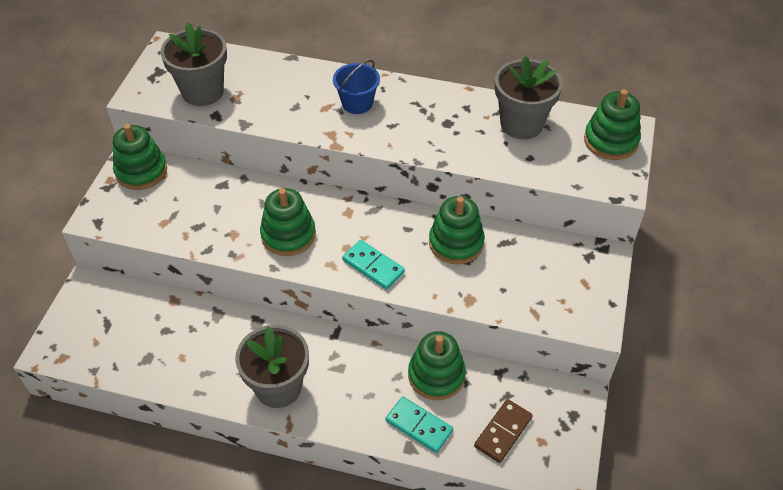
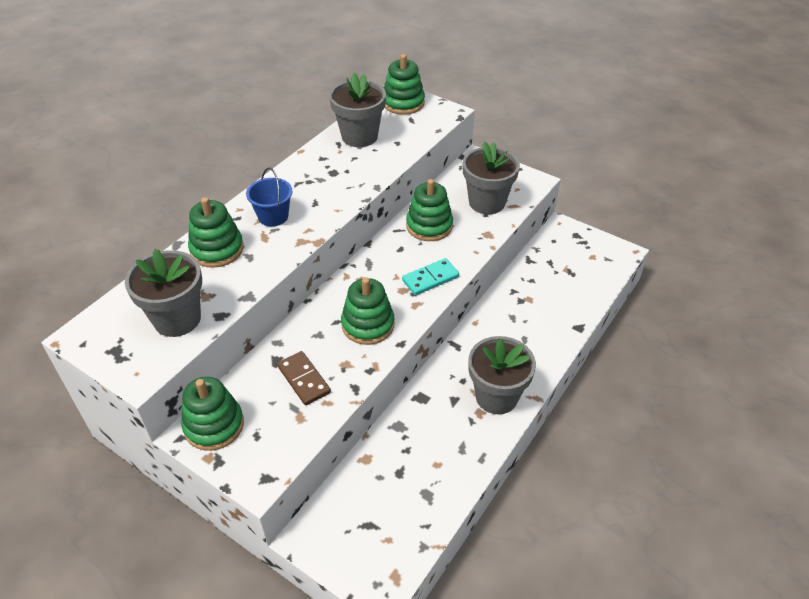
camera: 70 degrees left, 5 degrees down
turquoise domino [386,396,453,453] -> none
green stacking toy [408,331,466,400] -> green stacking toy moved to [188,197,244,268]
brown domino [474,399,533,463] -> brown domino moved to [277,351,331,406]
none -> grey flower pot [463,142,520,215]

